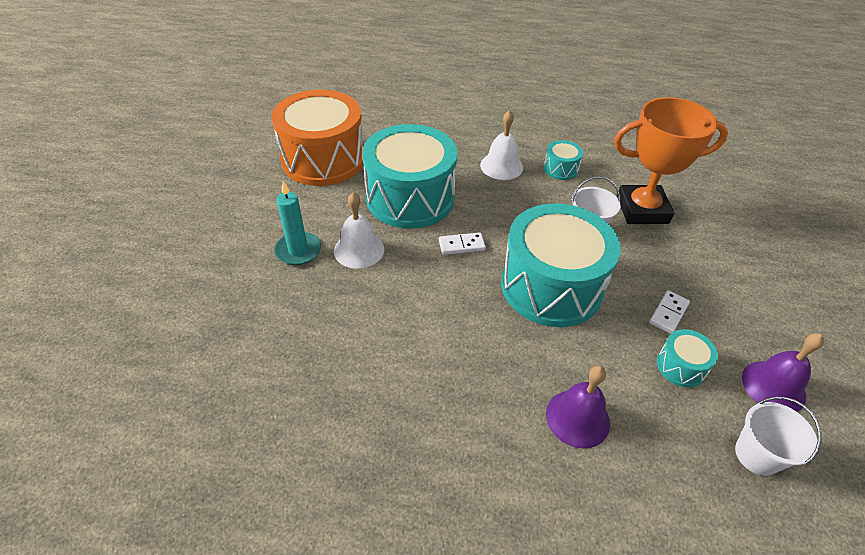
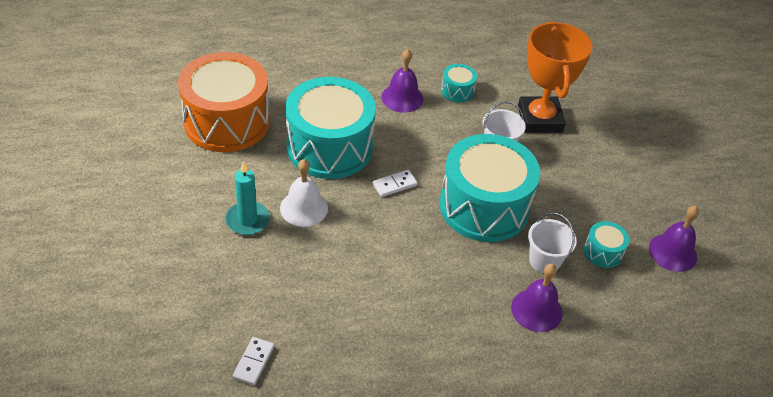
camera: 20 degrees left, 0 degrees up
white bell [480,110,523,180] -> purple bell [382,49,424,113]
orange trophy [614,97,728,224] -> orange trophy turned 75 degrees counterclockwise [518,21,593,133]
white domino [649,291,690,334] -> white domino moved to [233,337,274,385]
white bucket [735,397,821,476] -> white bucket moved to [528,213,577,273]

